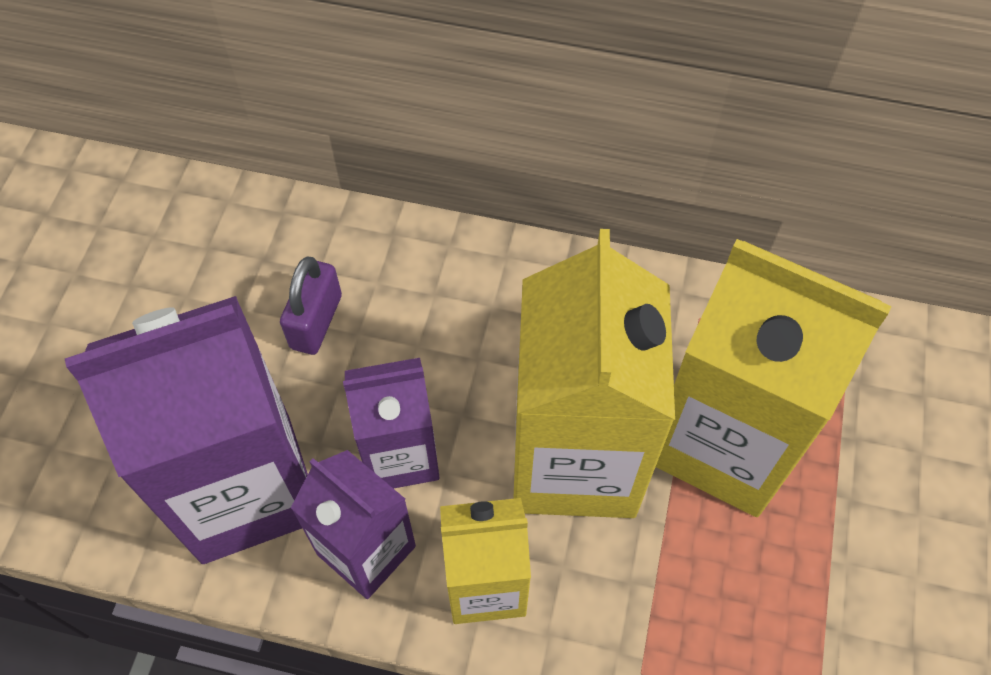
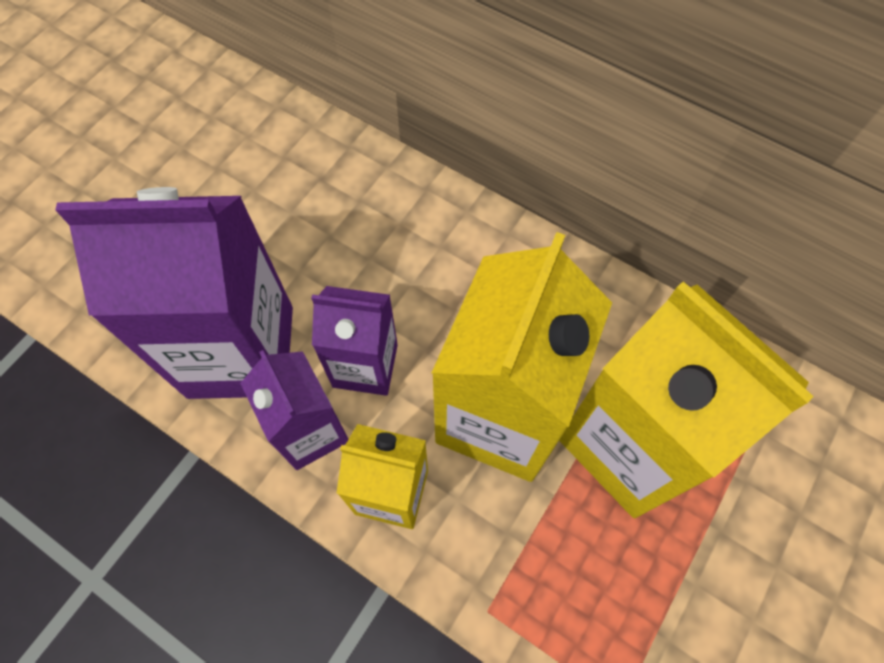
camera: 20 degrees right, 5 degrees up
purple padlock [280,257,342,355] -> none

